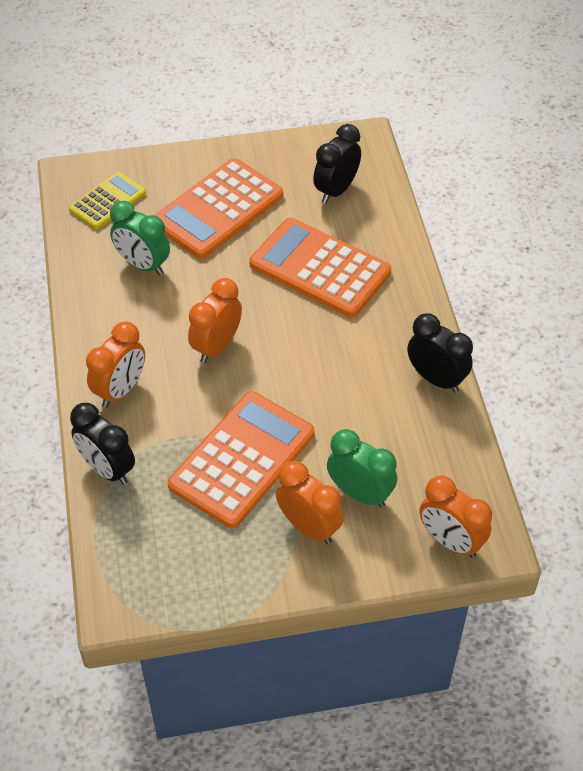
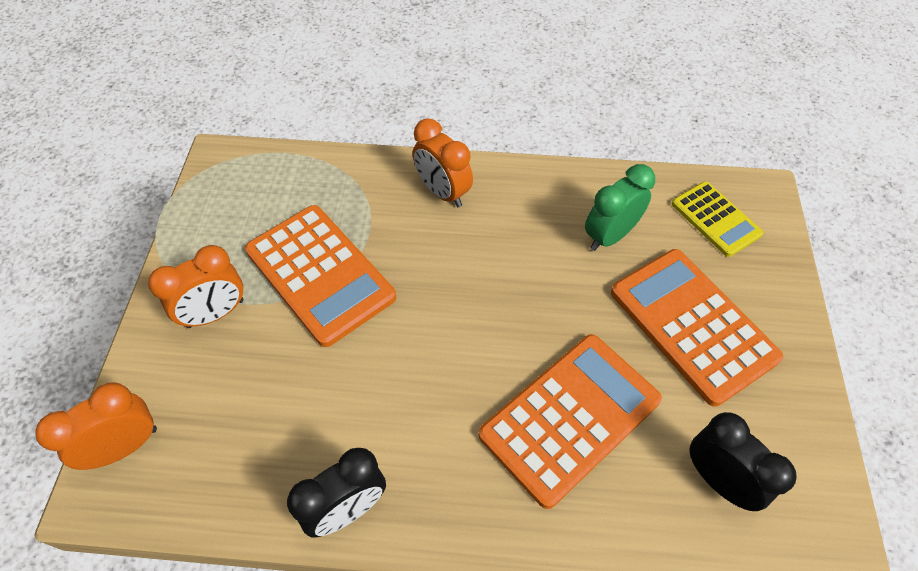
camera: 105 degrees right, 5 degrees up
black clock [70,403,135,485] -> none
orange clock [188,278,242,363] -> none
green clock [327,429,397,508] -> none

